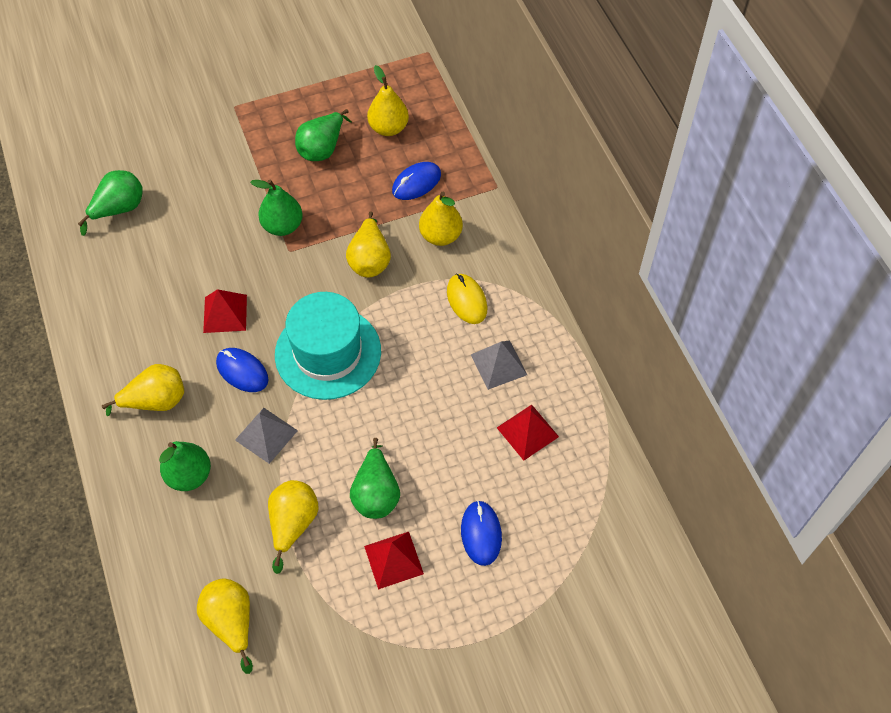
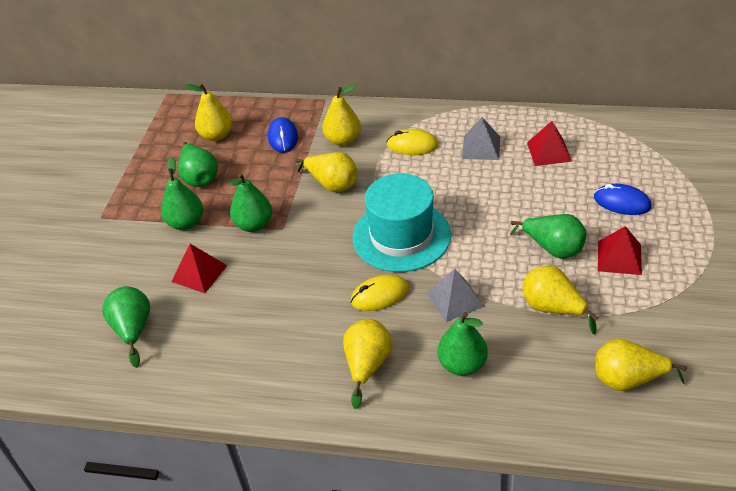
camera: 55 degrees left, 15 degrees down
red pyramid [203,289,247,333] -> red pyramid moved to [171,244,227,293]
blue mouse [216,348,269,392] -> yellow mouse [350,275,409,311]
none -> green pear [161,156,203,230]

